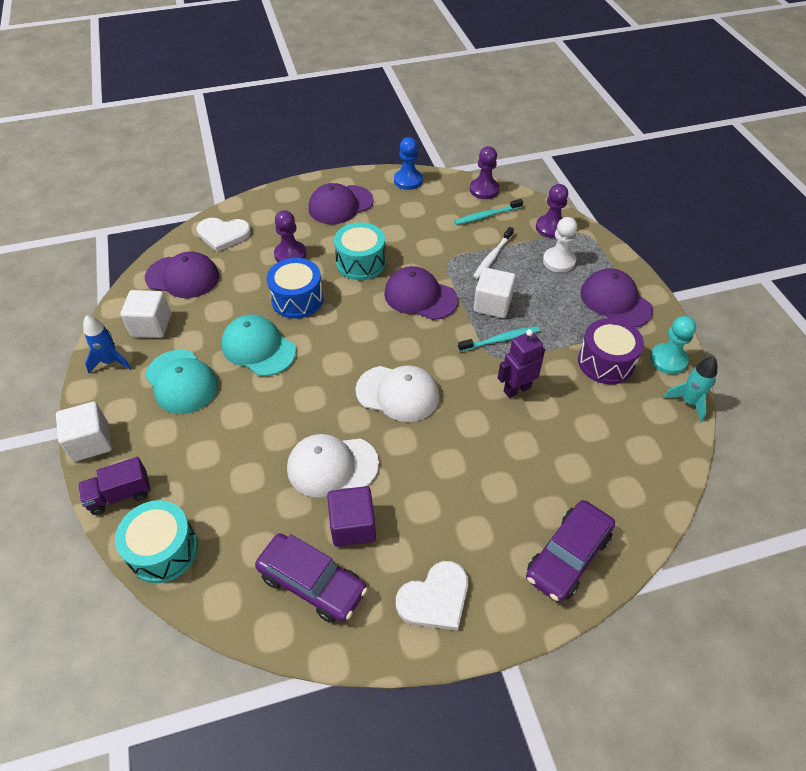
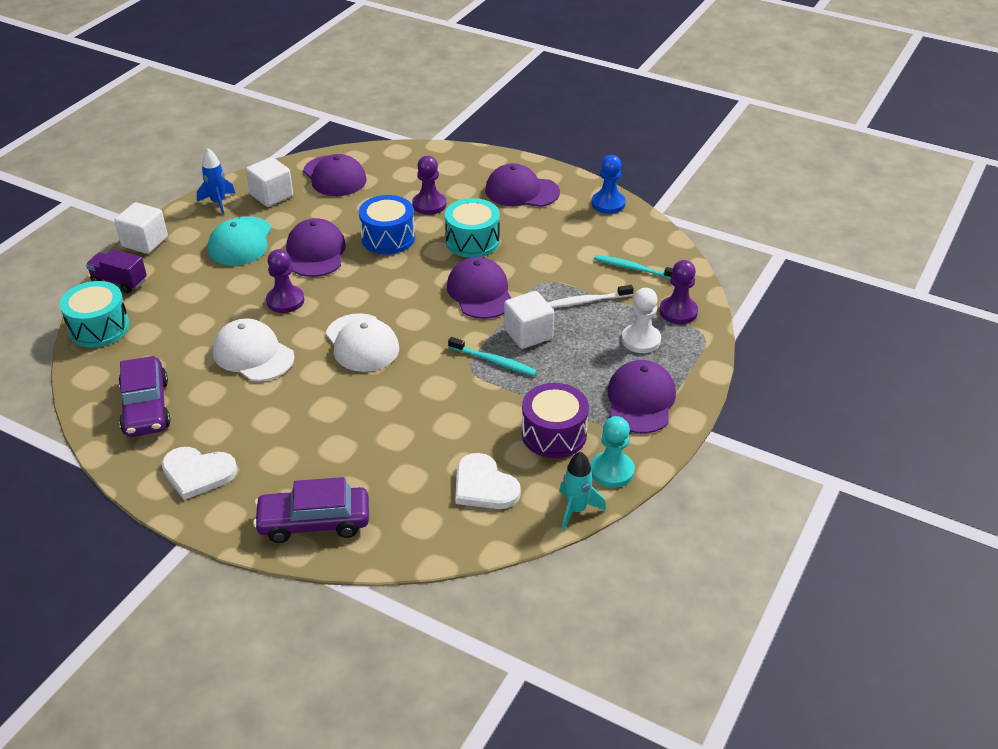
camera: 45 degrees right, 10 degrees down
white heart [197,218,251,252] -> white heart moved to [455,453,521,509]
turquoise cap [221,315,296,376] -> purple cap [286,218,346,277]
purple cube [327,486,376,547] -> none
purple pawn [470,146,499,199] -> purple pawn moved to [266,249,304,313]
purple robot [498,329,545,398] -> none

